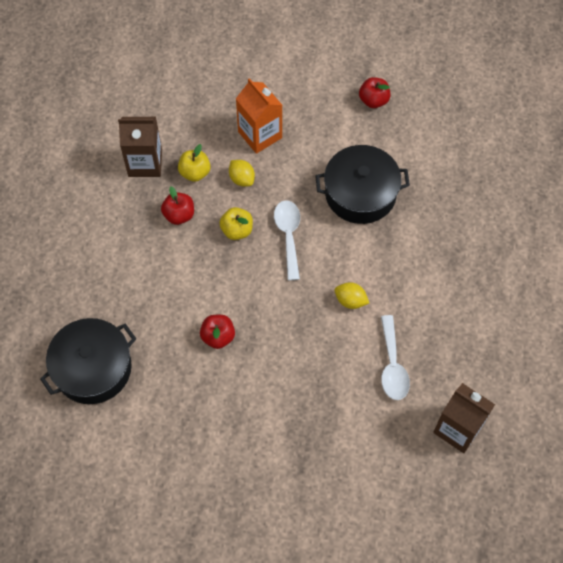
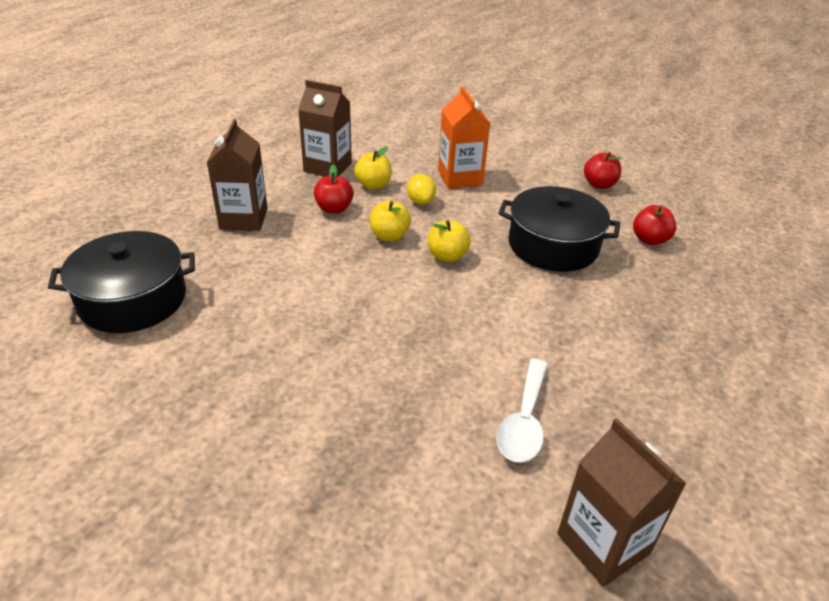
camera: 20 degrees right, 25 degrees down
red apple [200,315,235,349] -> red apple moved to [633,205,676,245]
white spoon [274,200,300,281] -> yellow apple [428,220,471,262]
yellow lemon [335,282,369,309] -> none
none -> brown carton [207,119,268,231]

